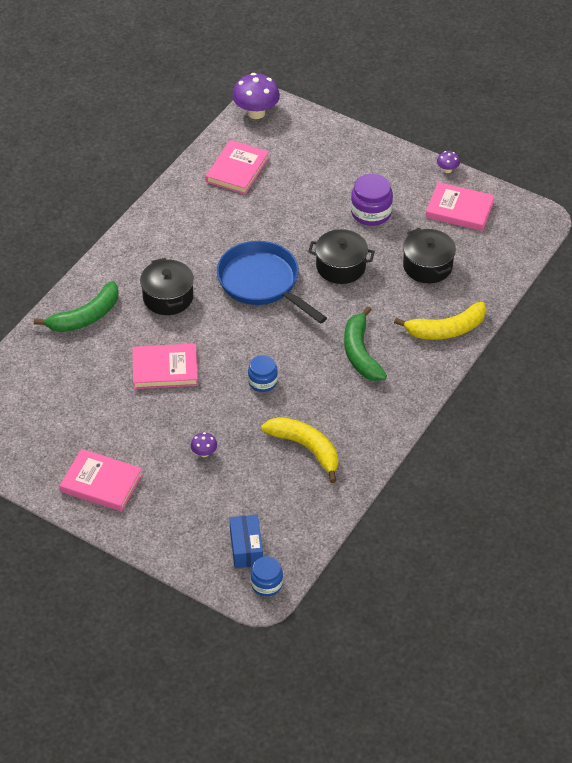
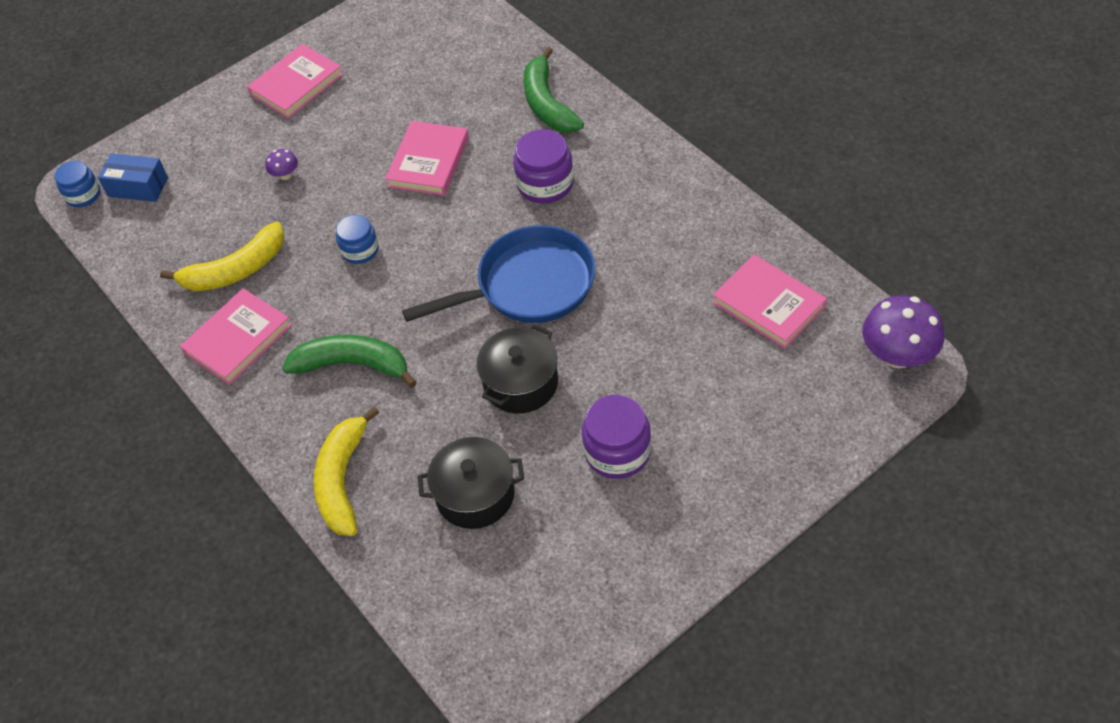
camera: 115 degrees right, 5 degrees up
black pot [140,258,194,315] -> purple jar [513,129,574,203]
pink book [426,182,495,231] -> pink book moved to [180,288,292,385]
purple mushroom [437,151,460,173] -> none

